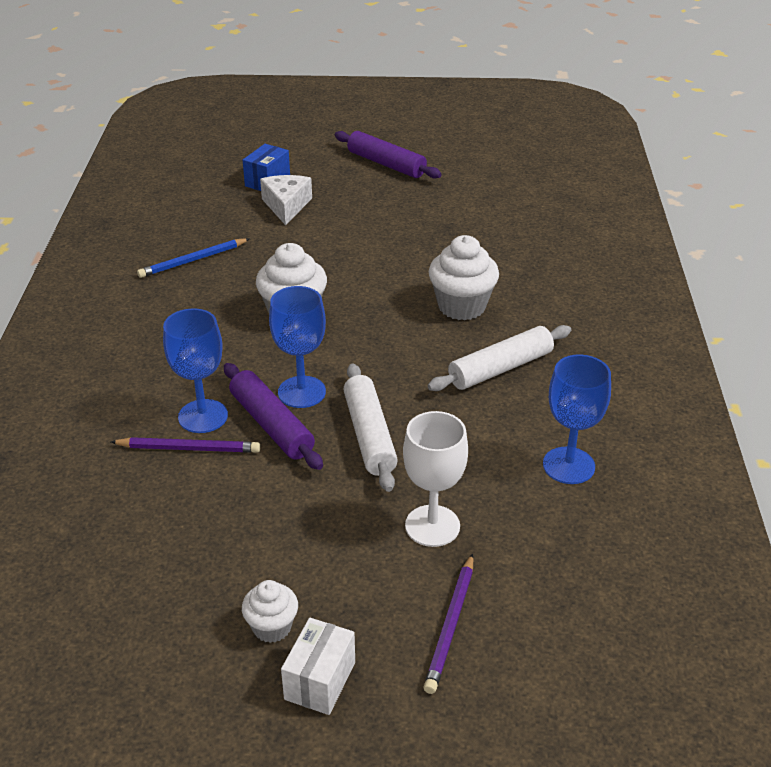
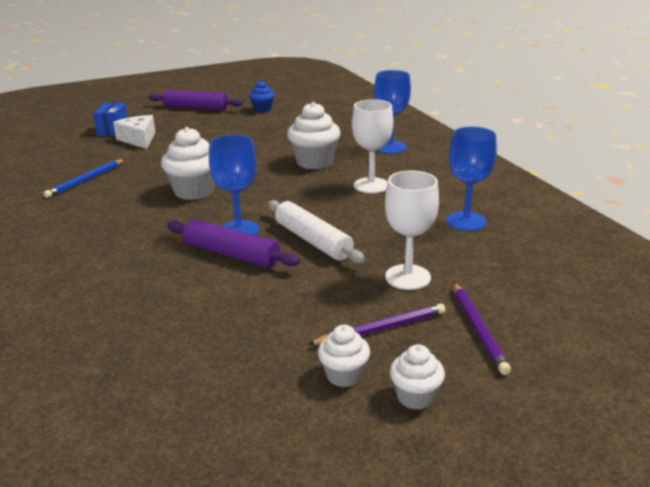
camera: 25 degrees left, 10 degrees down
purple pencil [111,437,260,453] -> purple pencil moved to [307,303,446,345]
blue goblet [163,308,228,433] -> blue goblet moved to [374,70,411,154]
white box [281,618,355,715] -> white cupcake [390,344,445,410]
white rolling pin [428,325,571,391] -> white goblet [352,99,393,193]
none -> blue cupcake [249,80,274,112]

